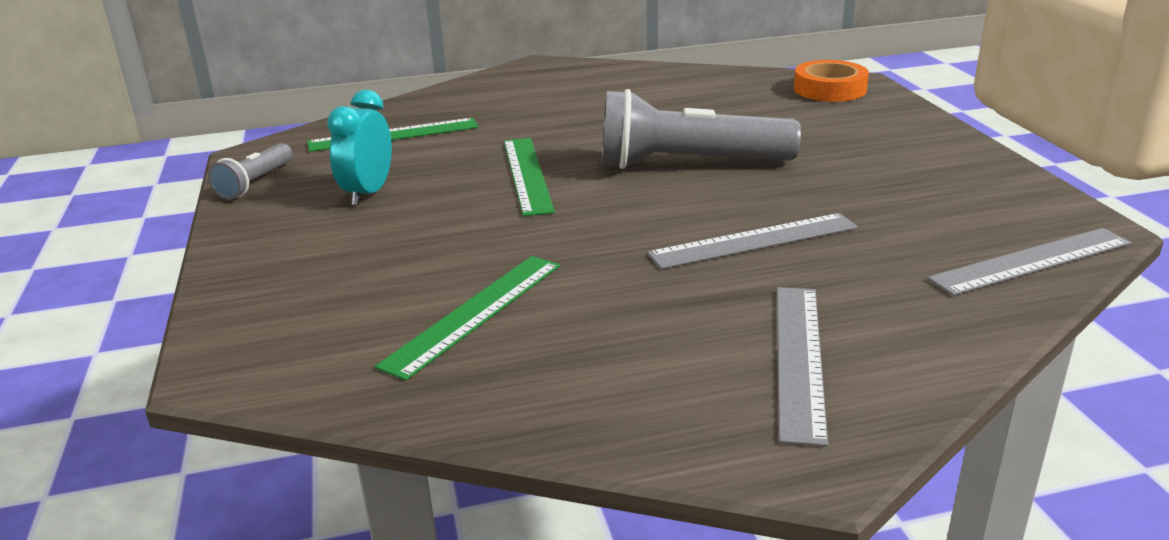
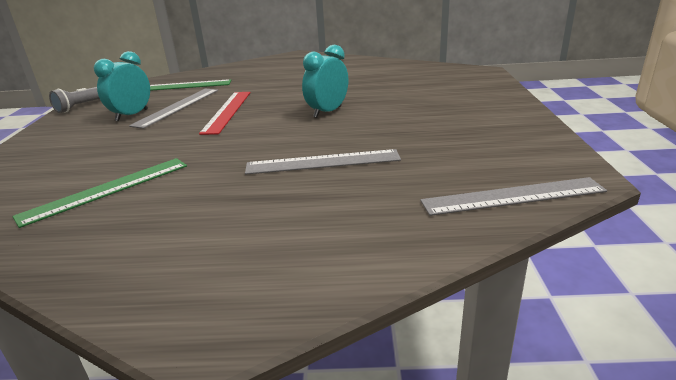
camera: 15 degrees right, 0 degrees up
green ruler [504,138,555,216] -> red ruler [199,92,251,135]
grey flashlight [602,89,801,169] -> turquoise clock [302,45,348,118]
grey ruler [777,287,828,447] -> grey ruler moved to [129,88,218,129]
orange tape [794,60,869,102] -> none

